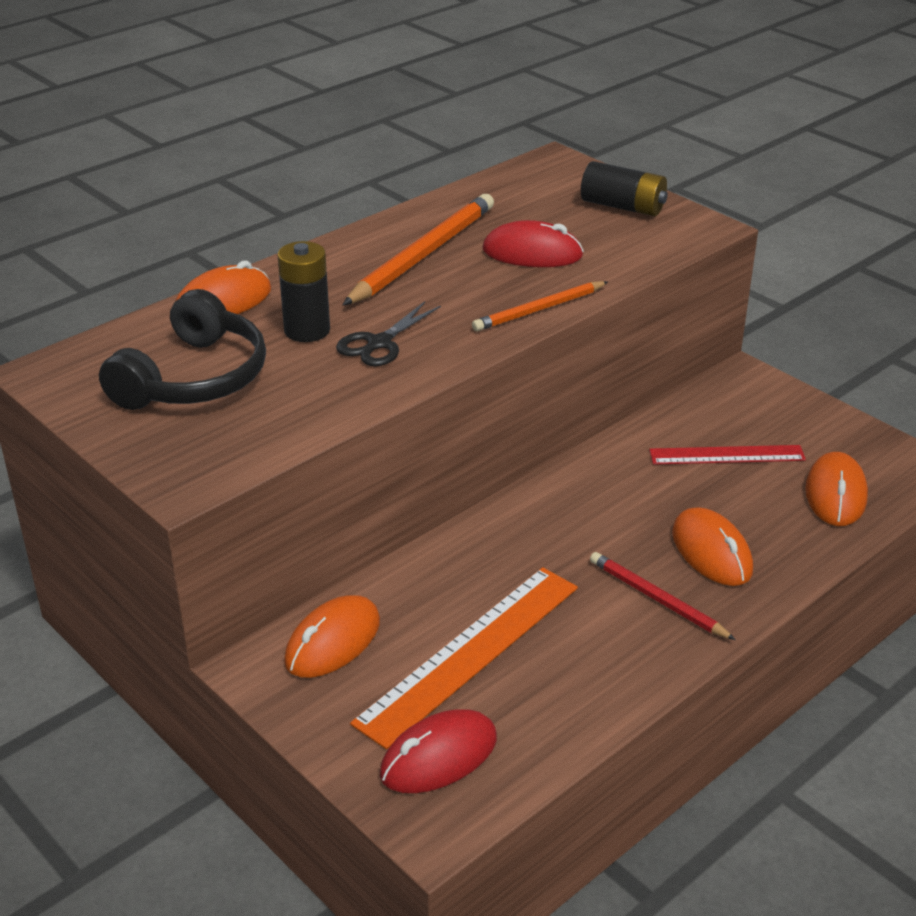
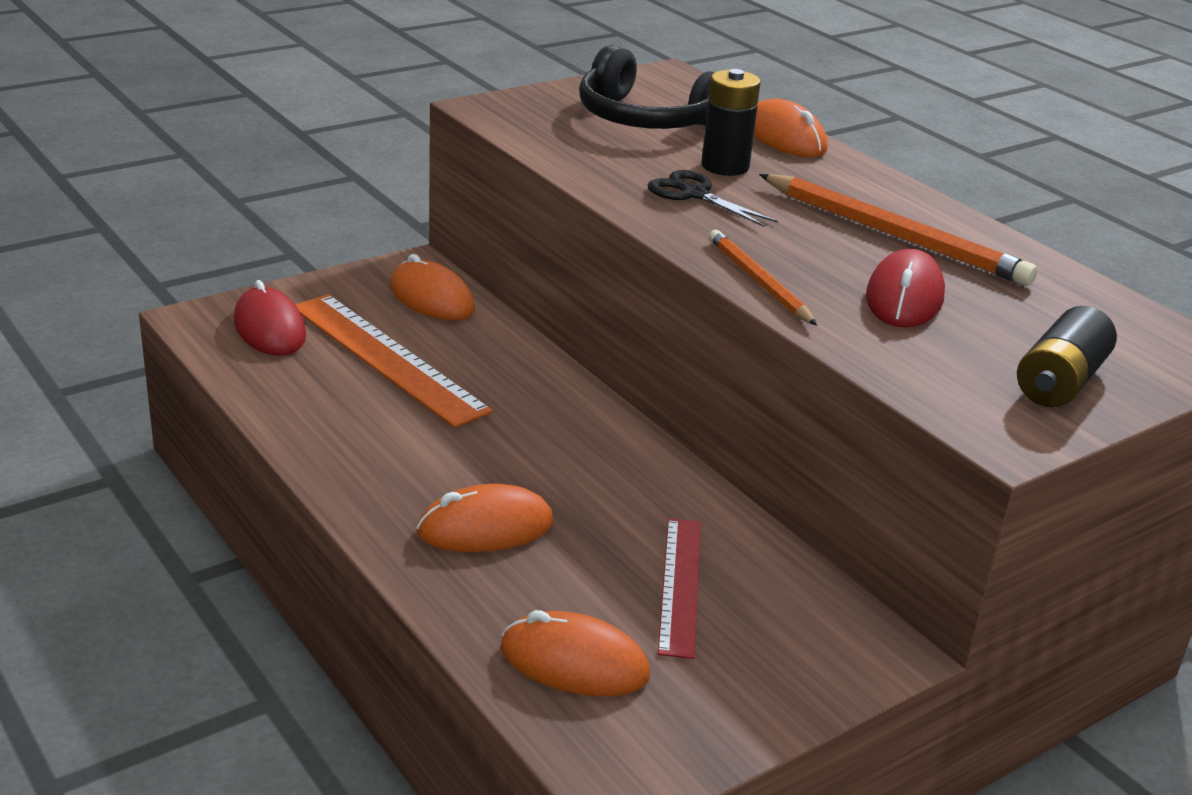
camera: 95 degrees right, 5 degrees down
red pencil [590,552,736,640] -> none

